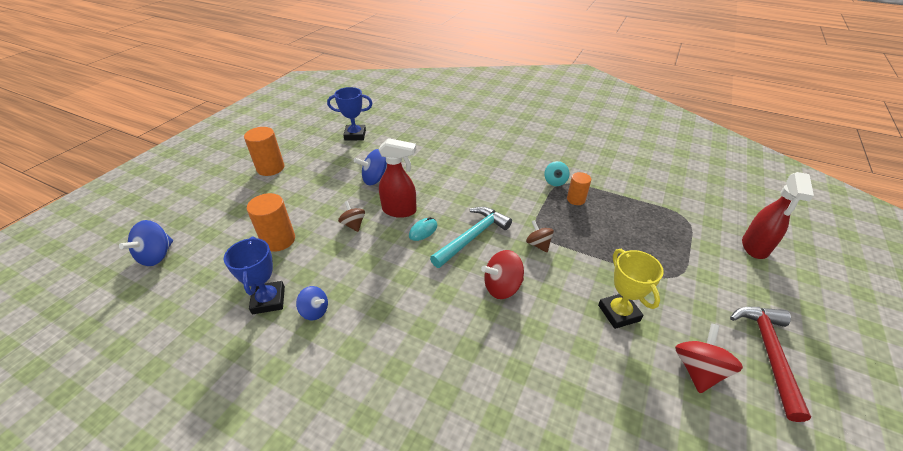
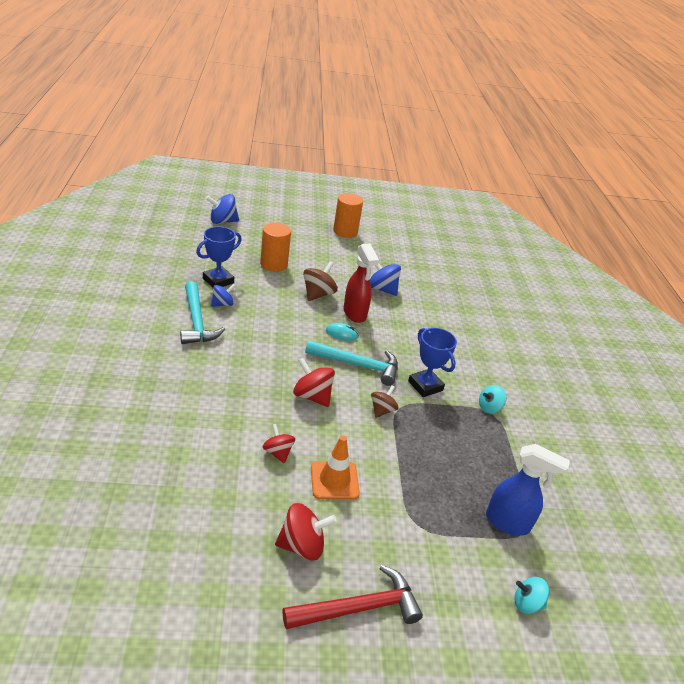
camera: 55 degrees right, 5 degrees down
blue spinning top [296,286,328,321] -> blue spinning top turned 120 degrees counterclockwise [211,284,235,307]
blue trophy [327,87,372,141] -> blue trophy moved to [408,328,457,397]
brown spinning top [338,201,365,232] -> brown spinning top [303,262,338,301], size x1.52
orange cylinder [567,172,591,205] -> none
yellow trophy [598,249,664,329] -> orange traffic cone [311,436,360,500]
red spray bottle [742,172,814,259] -> turquoise spinning top [515,577,549,614]
none -> turquoise hammer [180,281,225,344]
none -> red spinning top [262,424,295,463]
none -> blue spray bottle [486,444,570,536]

